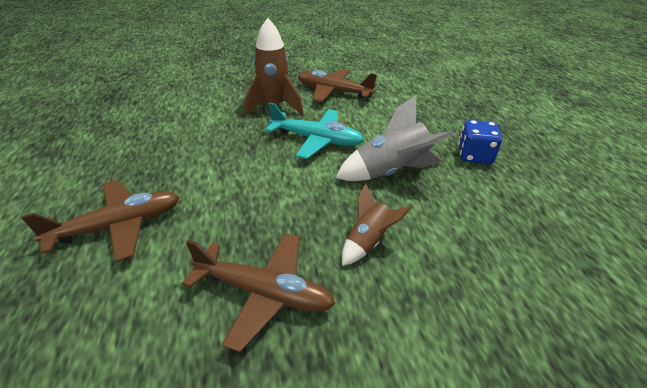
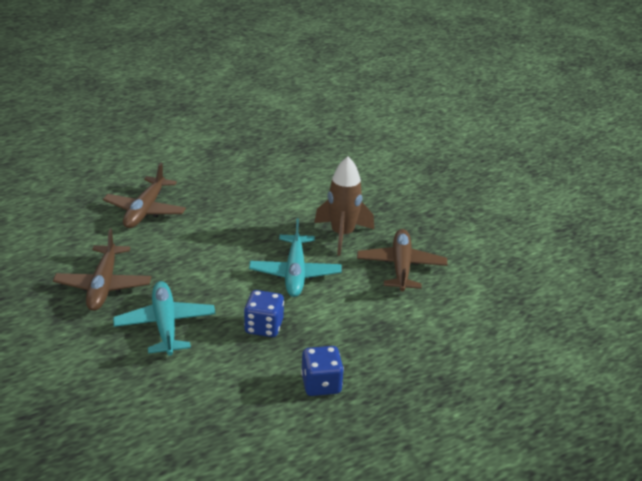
camera: 70 degrees right, 5 degrees down
brown plane [22,180,179,262] -> brown plane turned 60 degrees clockwise [103,163,186,228]
grey rocket [336,96,454,181] -> blue dice [244,290,284,337]
brown rocket [342,184,412,266] -> turquoise plane [113,281,216,356]

